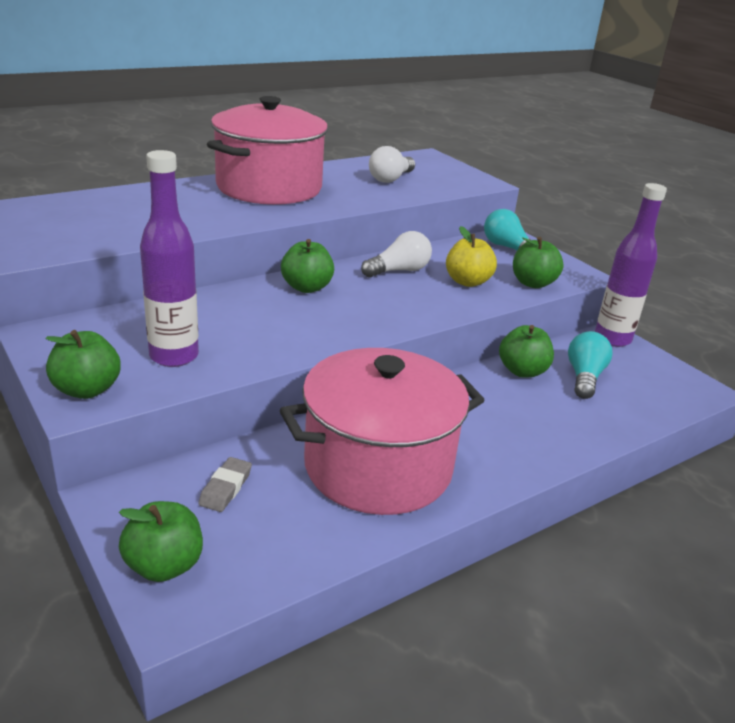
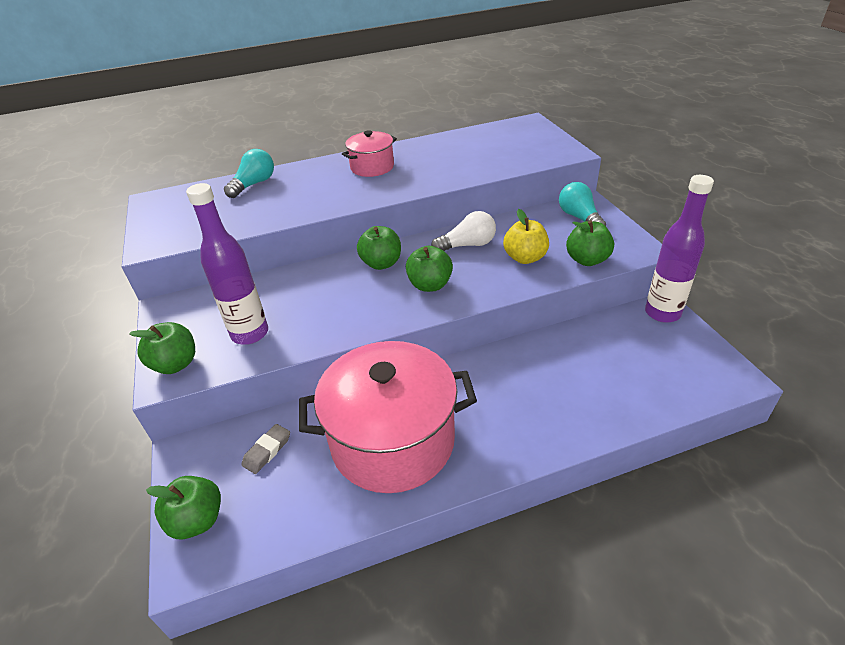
camera: 20 degrees right, 10 degrees up
pink pot [207,96,328,205] -> pink pot [342,130,397,177], size x0.50
white light bulb [369,146,415,183] -> none
green apple [499,325,554,378] -> green apple moved to [406,246,453,292]
turquoise light bulb [568,331,612,399] -> turquoise light bulb moved to [224,149,274,198]

